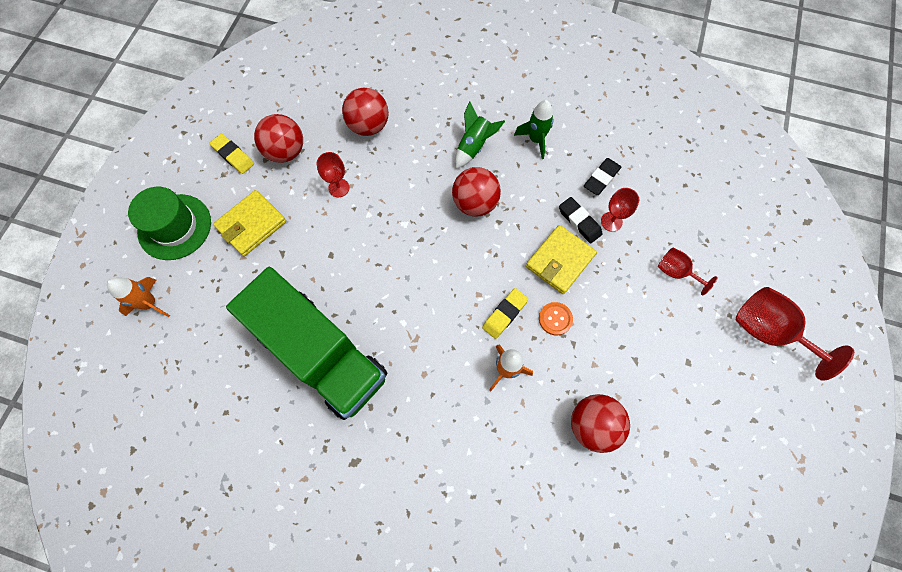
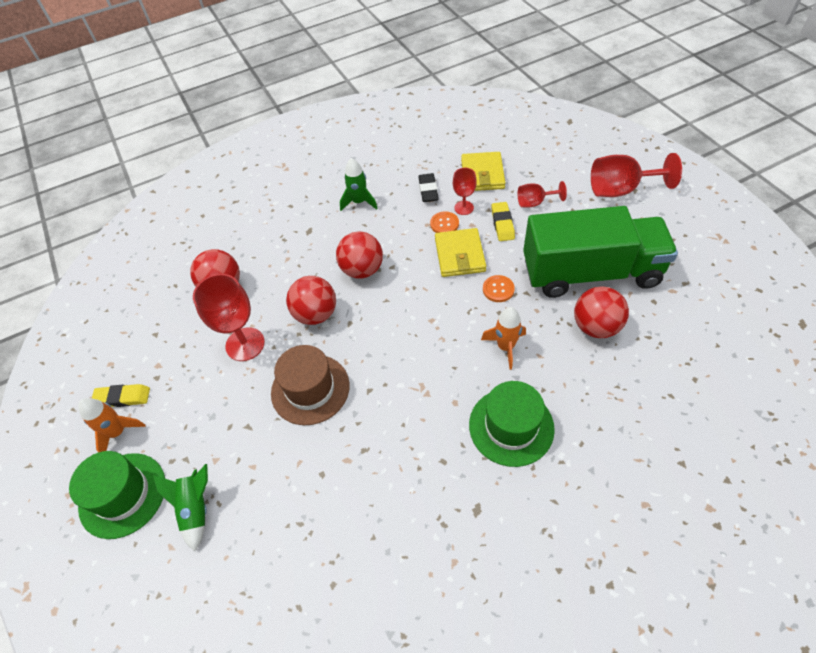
camera: 40 degrees left, 15 degrees down
orange rocket [107,277,170,317] -> orange rocket moved to [78,398,145,452]
yellow wallet [213,190,286,256] -> yellow wallet moved to [461,152,505,191]
green truck [226,267,387,420] -> green truck moved to [523,206,678,298]
red ball [254,114,303,163] -> red ball moved to [286,276,336,325]
red goblet [316,152,350,197] -> red goblet [193,274,265,361], size x1.75
green rocket [455,101,505,169] -> green rocket moved to [153,464,208,551]
yellow eraser [482,288,529,339] -> yellow eraser moved to [491,202,515,241]
black eraser [559,197,603,243] -> orange button [430,211,459,233]
none -> brown hat [271,345,350,425]
none -> green hat [469,381,555,467]

